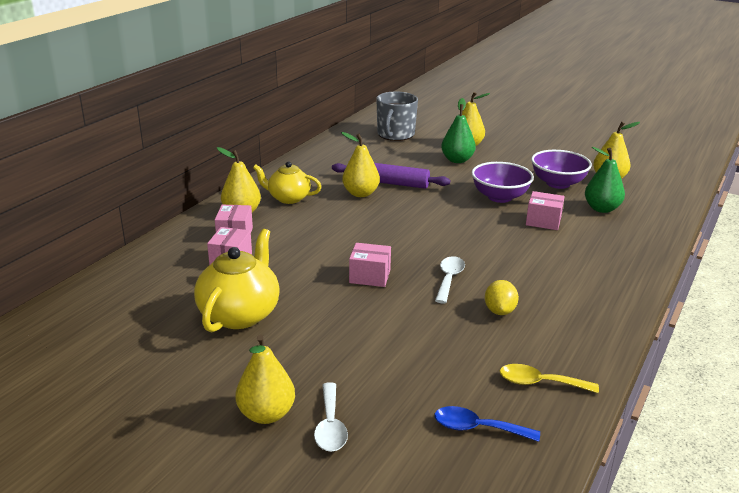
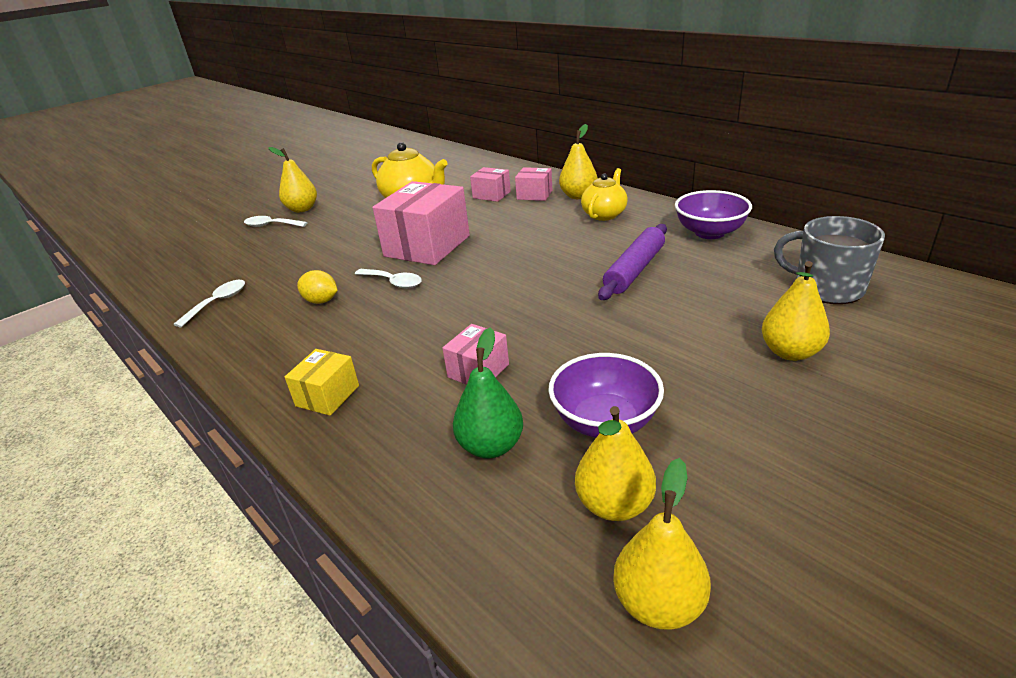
camera: 110 degrees right, 5 degrees up
yellow pear [341,132,380,197] -> yellow pear moved to [613,458,711,630]
pink box [349,243,391,287] -> pink box [373,181,470,265], size x1.99
blue spoon [434,406,540,442] -> none
green pear [441,98,476,163] -> none
purple bowl [471,162,534,203] -> purple bowl moved to [675,190,752,239]
yellow spoon [500,364,599,393] -> white spoon [174,280,245,327]
none -> yellow box [285,349,359,416]

